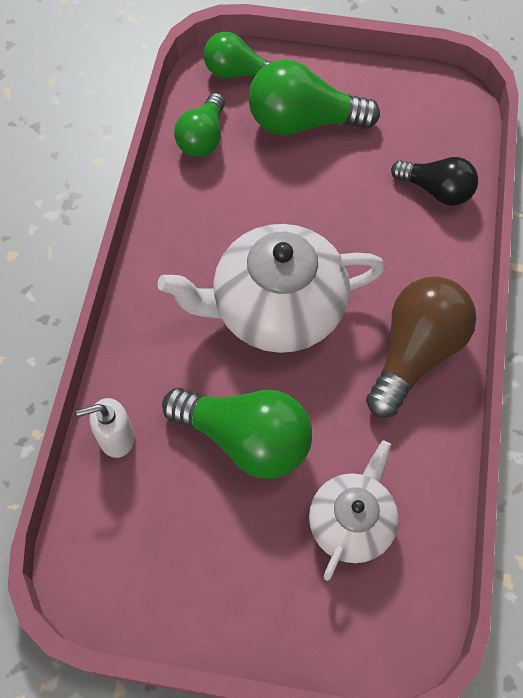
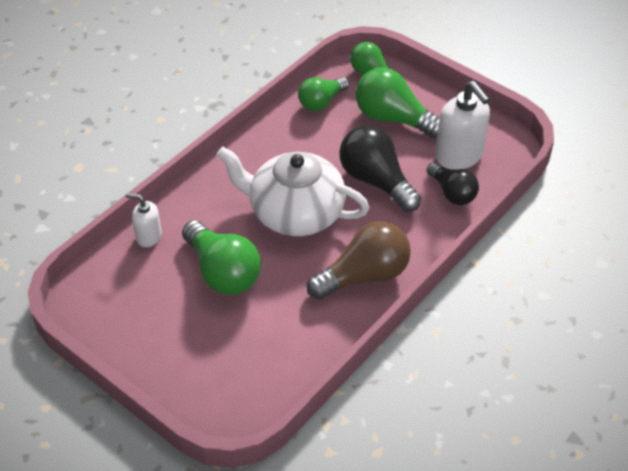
camera: 30 degrees right, 15 degrees down
white teapot [309,440,399,581] -> none
none -> black light bulb [339,125,421,212]
none -> white soap dispenser [435,81,490,169]

